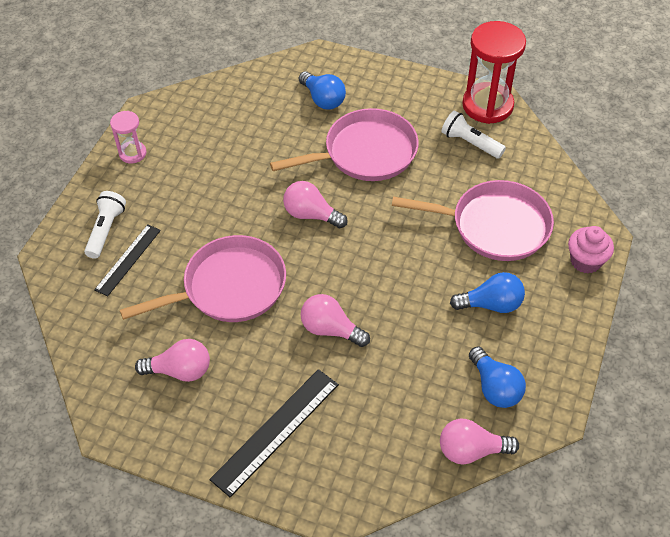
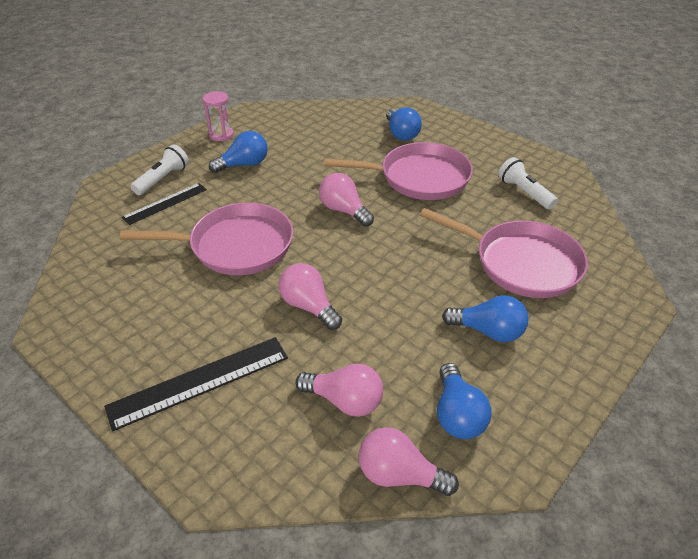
camera: 20 degrees right, 10 degrees down
pink light bulb [135,339,210,382] -> pink light bulb moved to [295,364,383,417]
red hourglass [462,21,526,124] -> none
pink cupcake [568,226,614,274] -> none
none -> blue light bulb [209,131,268,173]

